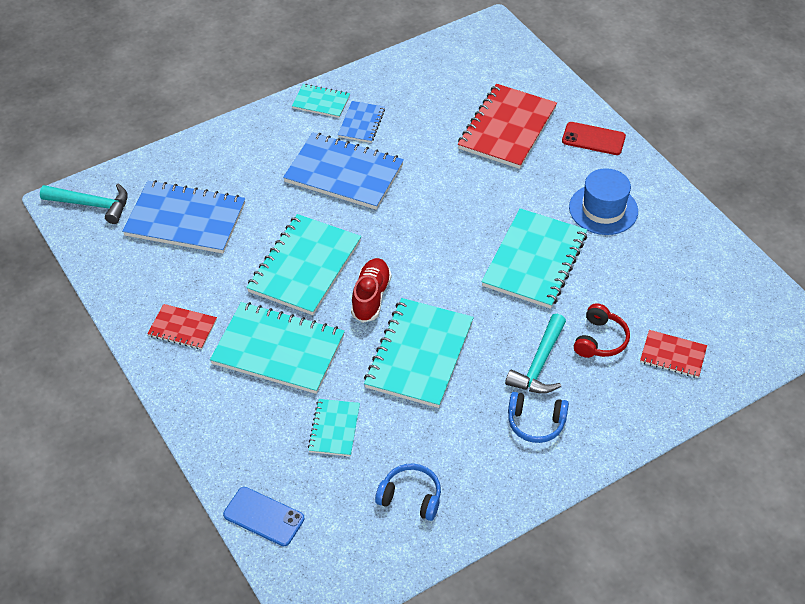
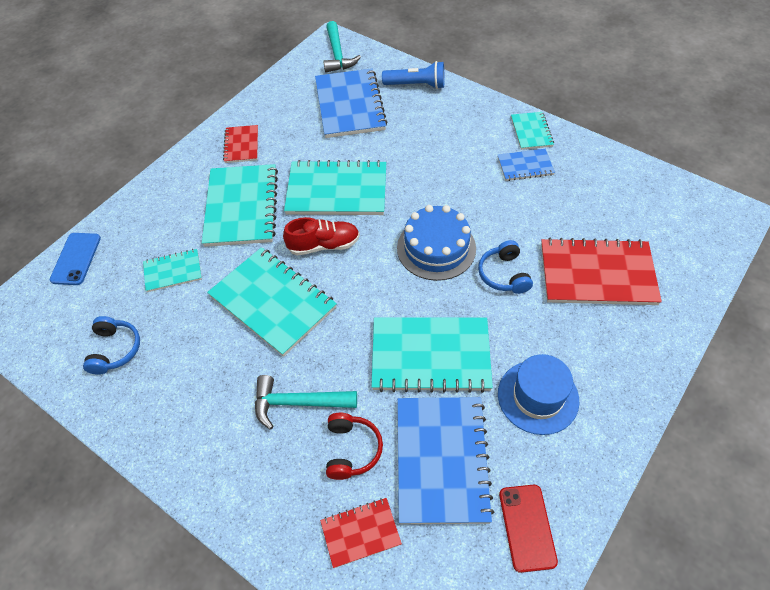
camera: 70 degrees right, 5 degrees up
blue notebook [283,133,404,210] -> blue notebook moved to [397,397,494,524]
turquoise notebook [364,298,474,408] -> turquoise notebook turned 45 degrees clockwise [207,247,337,357]
blue headphones [508,392,569,443] -> blue headphones moved to [478,240,533,294]
red phone [562,122,626,155] -> red phone moved to [499,485,558,573]
red headphones [574,303,630,358] -> red headphones turned 90 degrees counterclockwise [326,413,383,480]
red notebook [640,330,707,378] -> red notebook turned 75 degrees clockwise [320,498,402,568]
none -> blue flashlight [382,61,444,89]
none -> blue cake [397,205,476,281]

